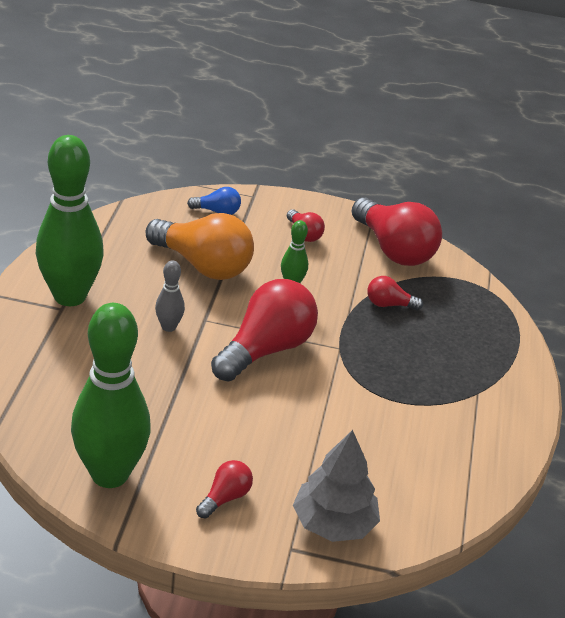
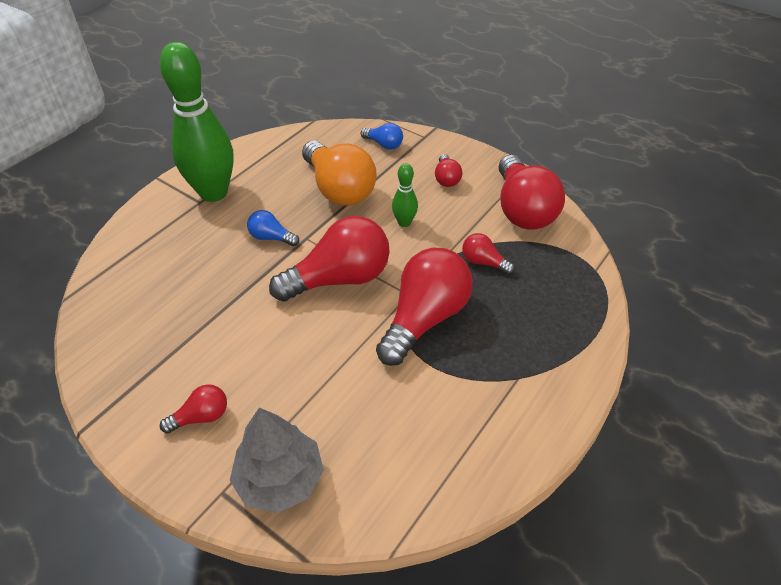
camera: 30 degrees right, 10 degrees up
green bowling pin [71,303,151,488] -> none
grey bowling pin [155,260,185,332] -> blue light bulb [247,210,299,246]
none -> red light bulb [376,248,473,366]

